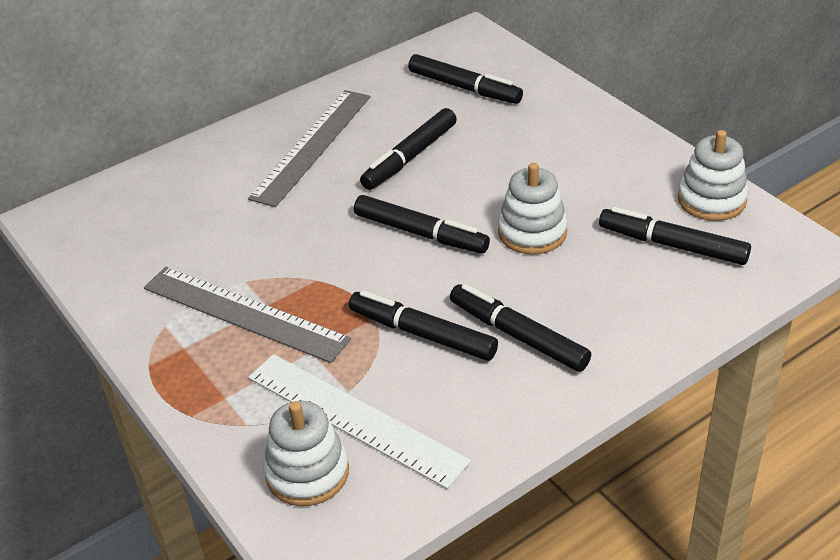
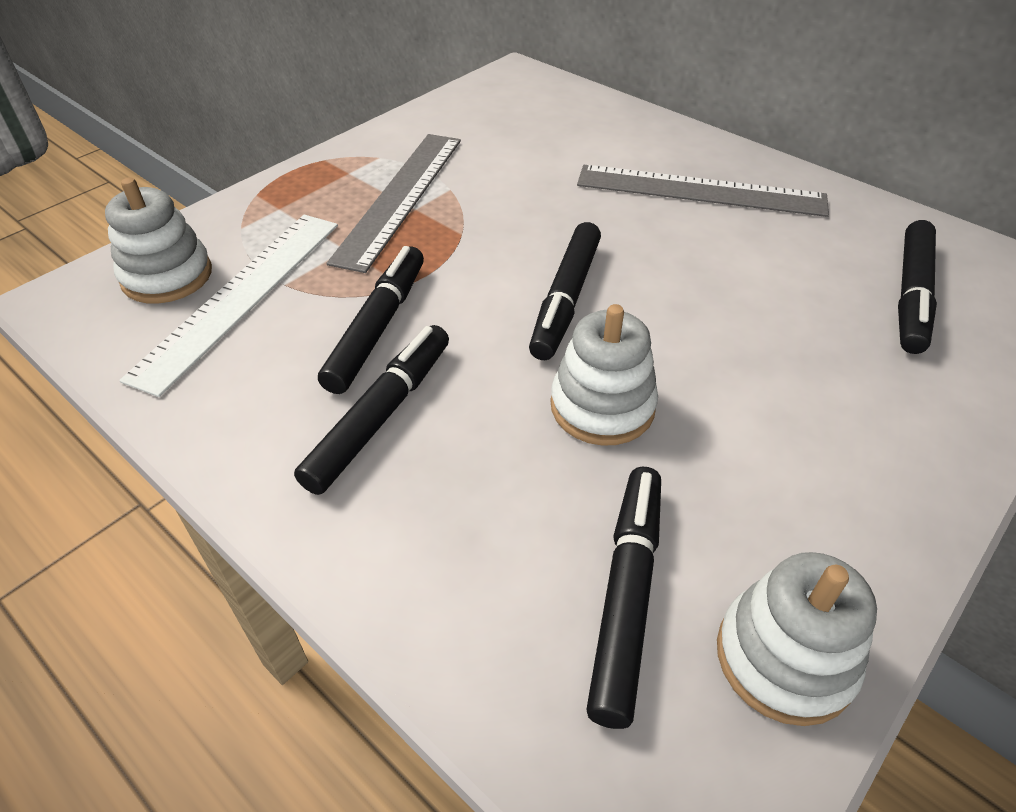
camera: 75 degrees right, 5 degrees up
black marker [360,108,457,190] -> none

